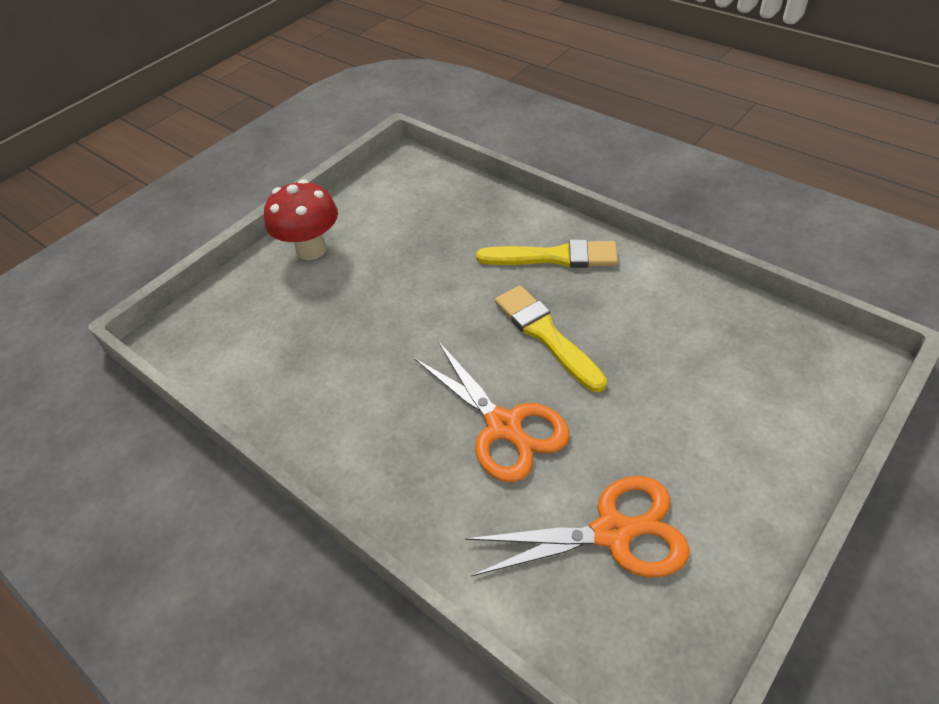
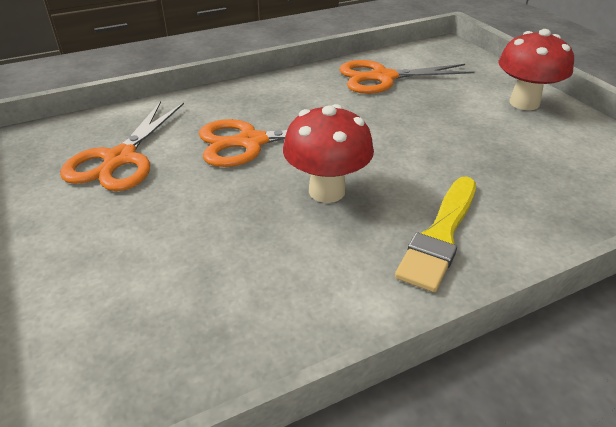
camera: 110 degrees right, 10 degrees down
yellow brush [495,285,607,392] -> red mushroom [283,104,374,203]
none -> orange scissors [339,60,475,94]

